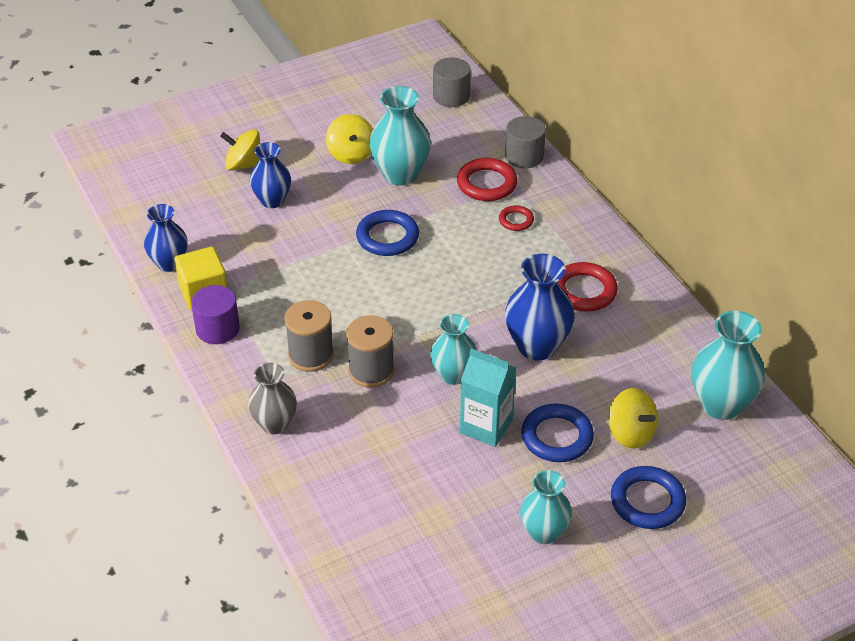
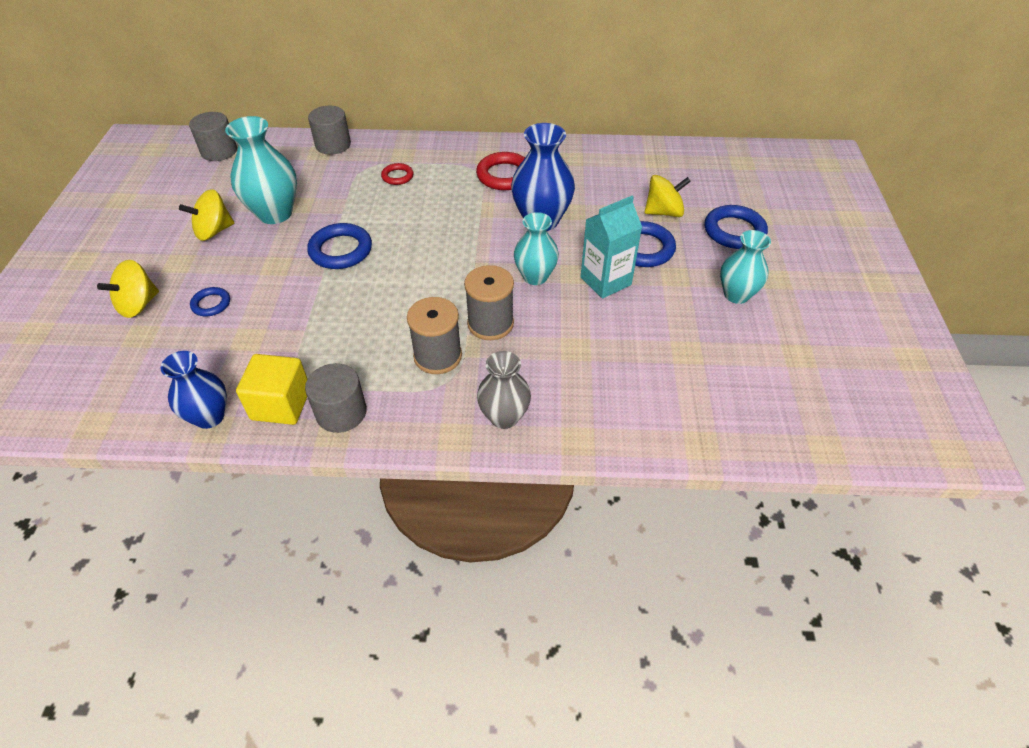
camera: 60 degrees left, 5 degrees up
purple cylinder [191,285,240,344] -> grey cylinder [305,363,367,433]
blue vase [250,142,291,208] -> blue ring [190,287,230,316]
yellow spinning top [326,114,373,164] -> yellow spinning top turned 135 degrees clockwise [179,189,234,241]
red ring [457,158,518,201] -> none
turquoise vase [692,311,765,420] -> none

